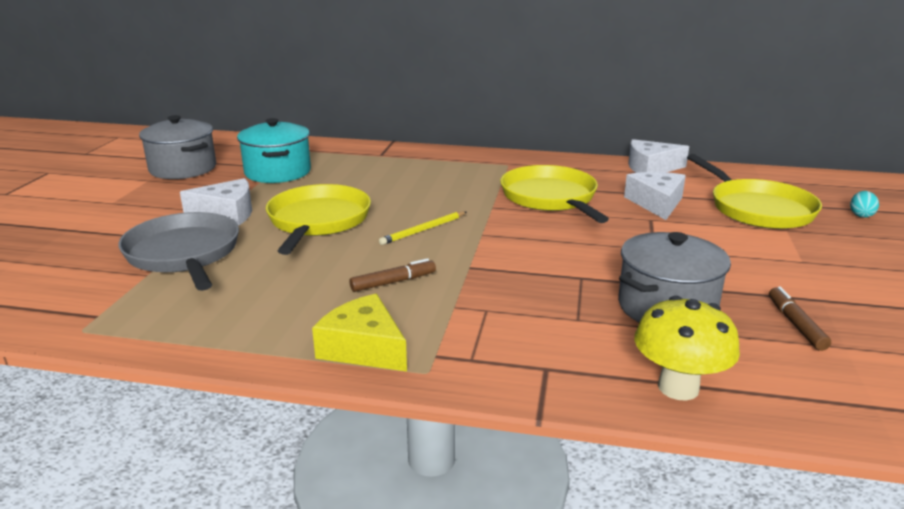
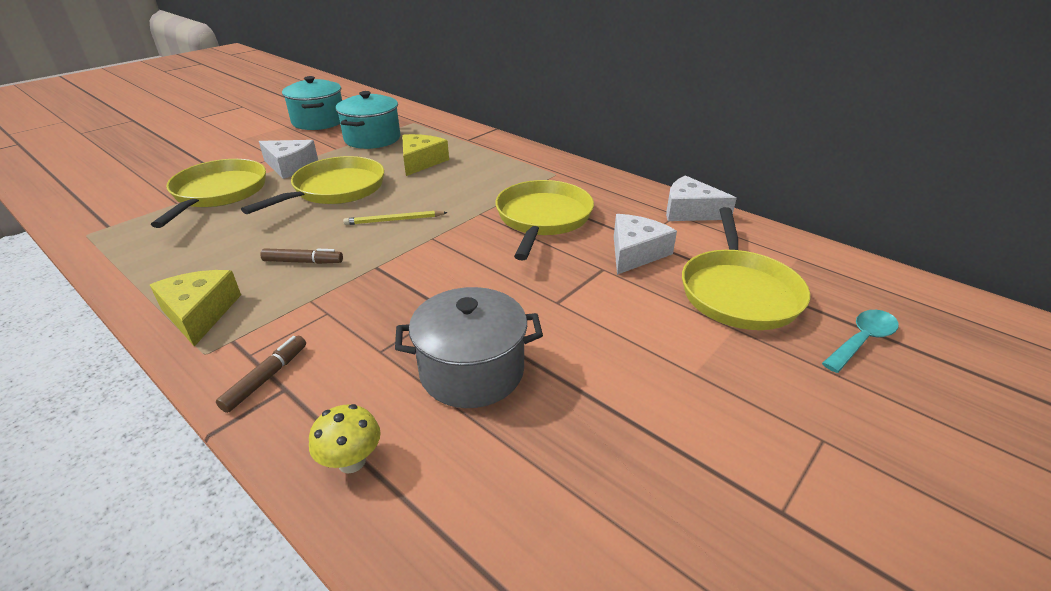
camera: 30 degrees right, 10 degrees up
grey pan [118,212,239,291] -> yellow pan [151,159,266,228]
grey pot [139,115,216,179] -> turquoise pot [282,76,342,130]
yellow mushroom [634,296,740,401] -> yellow mushroom [309,404,381,474], size x0.64
brown marker [769,287,831,351] -> brown marker moved to [216,336,306,413]
turquoise egg [850,191,879,218] -> turquoise spoon [822,310,899,373]
none -> yellow cheese [402,134,449,176]

